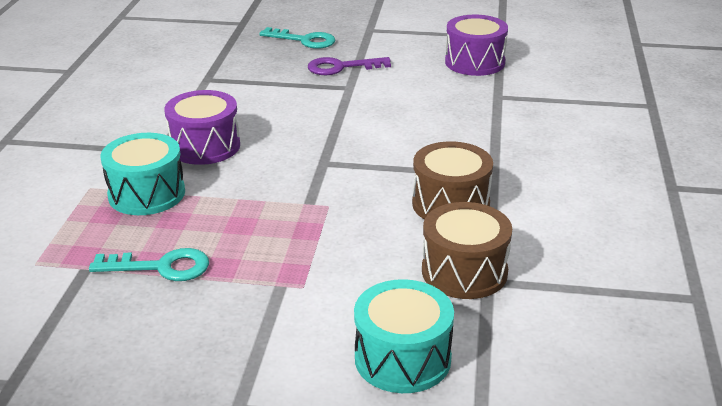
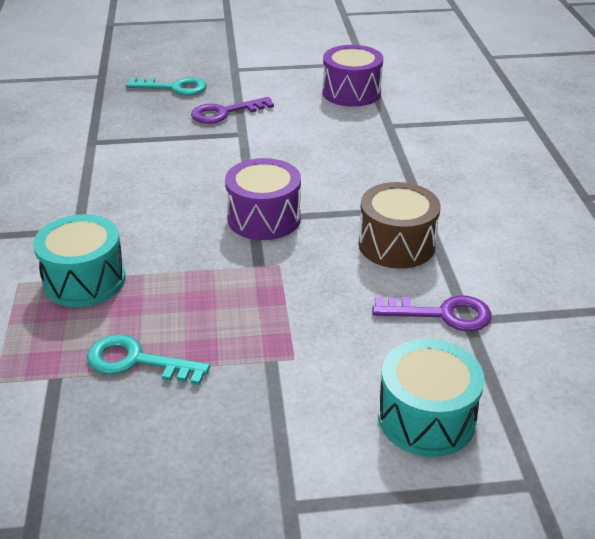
camera: 15 degrees left, 5 degrees up
turquoise key [89,248,209,281] -> turquoise key turned 150 degrees counterclockwise [87,334,210,385]
purple drum [164,90,240,165] -> purple drum moved to [225,158,301,240]
brown drum [422,202,512,299] -> purple key [372,295,492,331]

